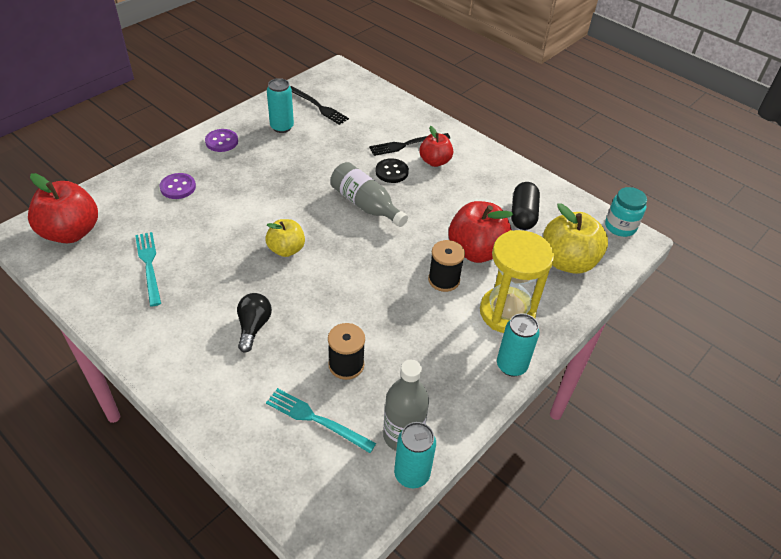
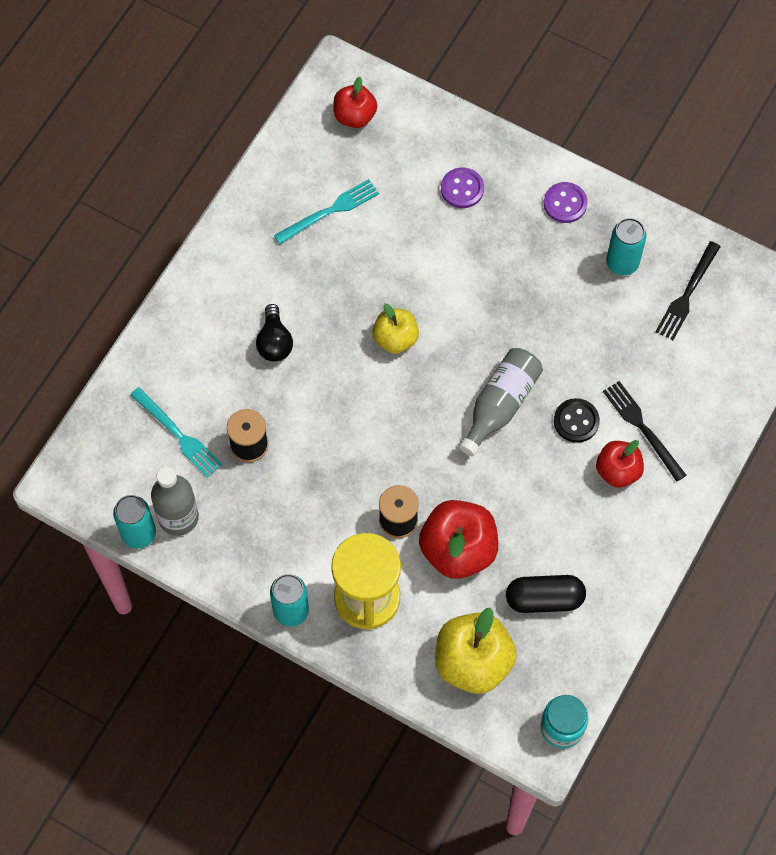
camera: 80 degrees right, 20 degrees up
red apple [28,173,98,243] -> red apple [333,77,377,128], size x0.61
black light bulb [237,293,272,352] -> black light bulb turned 90 degrees clockwise [256,304,293,362]
turquoise fork [266,388,376,453] -> turquoise fork turned 120 degrees clockwise [130,387,223,478]

